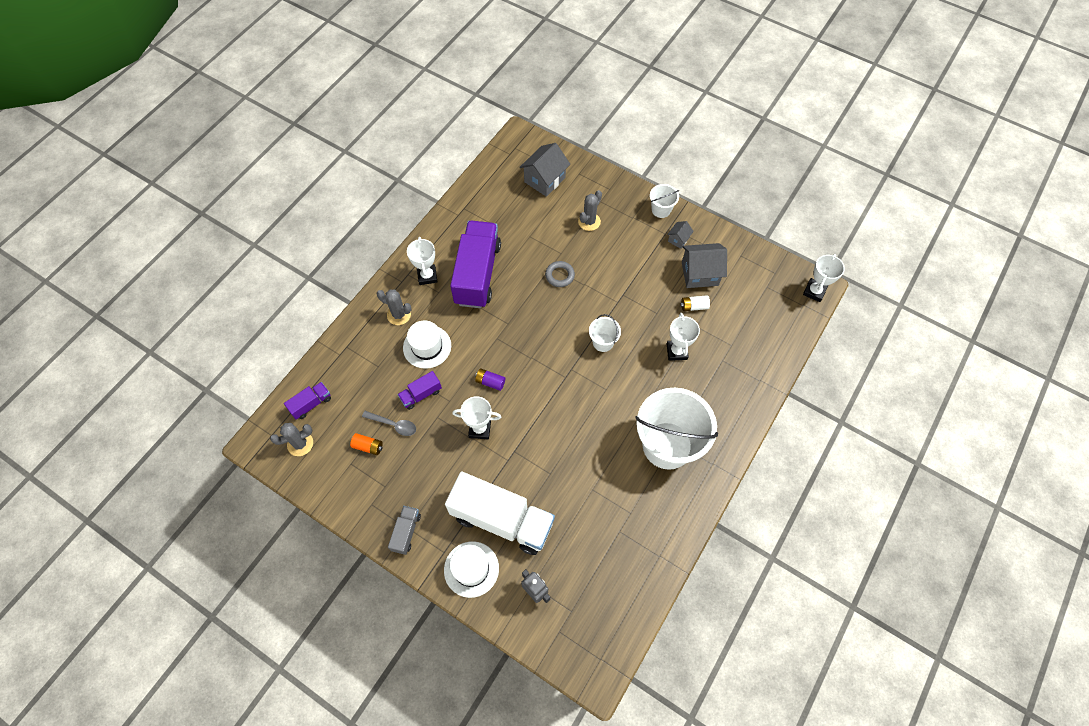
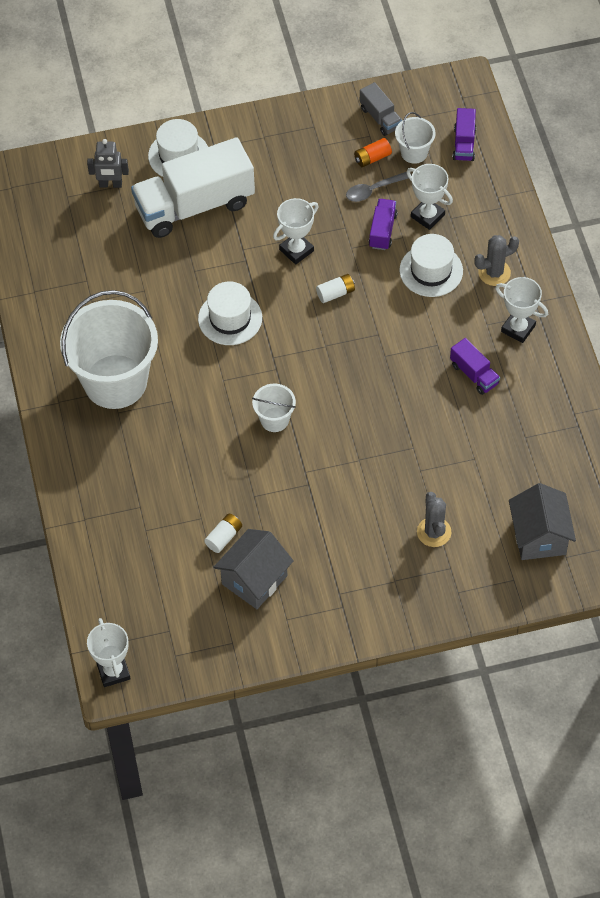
camera: 135 degrees right, 5 degrees down
grey cactus [270,423,313,456] -> none
grey truck [388,506,421,555] -> grey truck moved to [360,82,402,136]
purple truck [450,221,501,308] -> purple truck [450,338,500,395], size x0.45
purple battery [475,369,505,391] -> white battery [316,274,355,303]
grey ring [545,261,575,287] -> none
white bucket [650,184,679,218] -> white bucket moved to [395,112,435,164]
grey house [667,221,694,249] -> none
white trophy [667,313,700,361] -> white trophy moved to [406,164,453,230]
none -> white hat [198,281,262,345]

